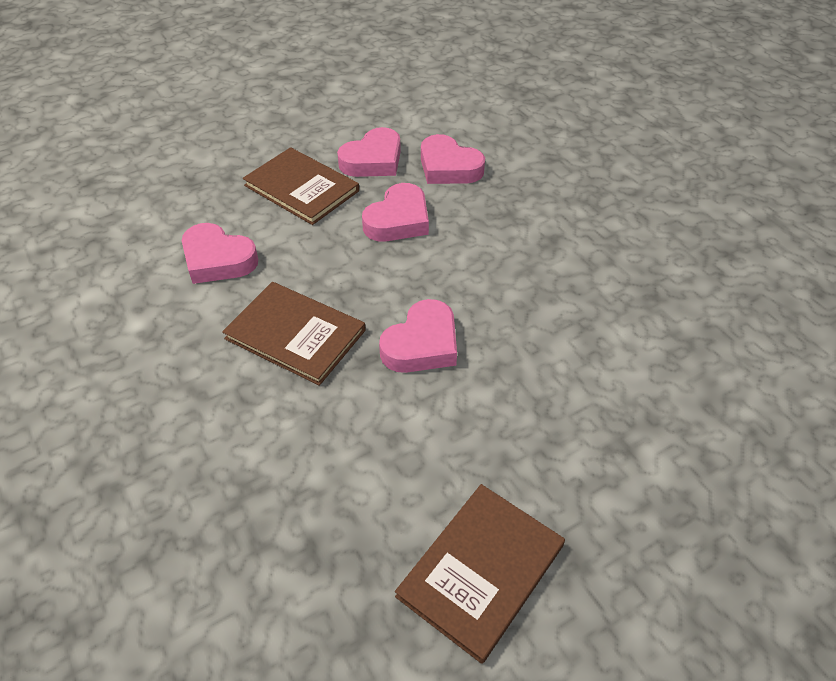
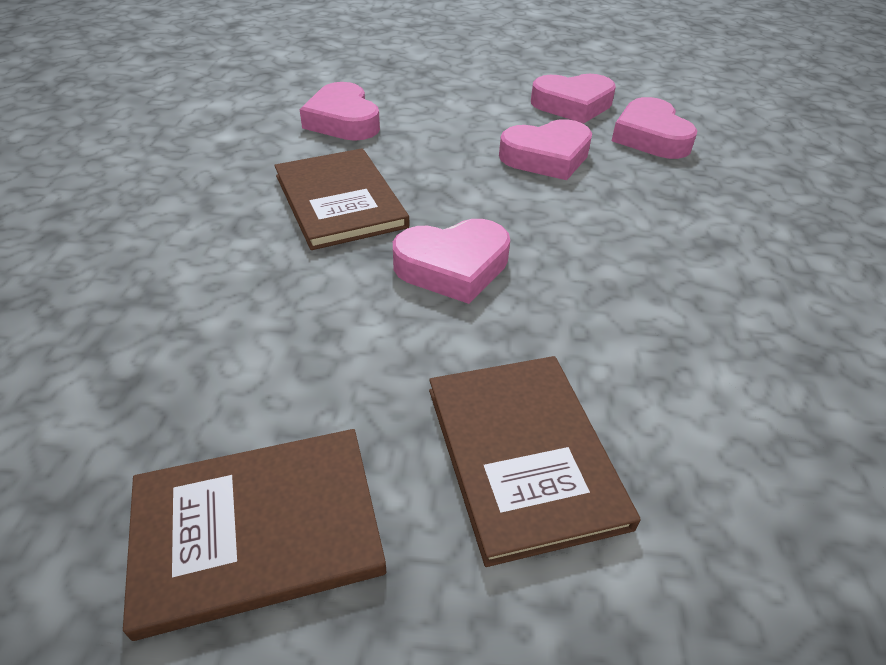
camera: 35 degrees right, 5 degrees down
brown book [243,147,359,225] -> brown book moved to [429,356,640,567]

